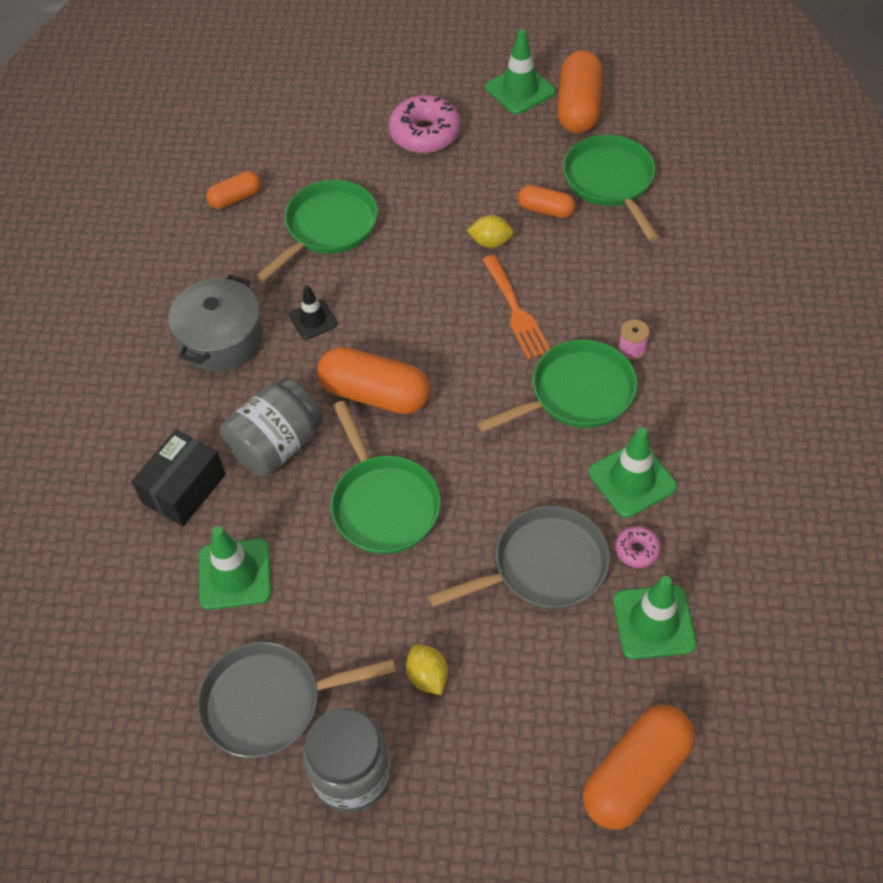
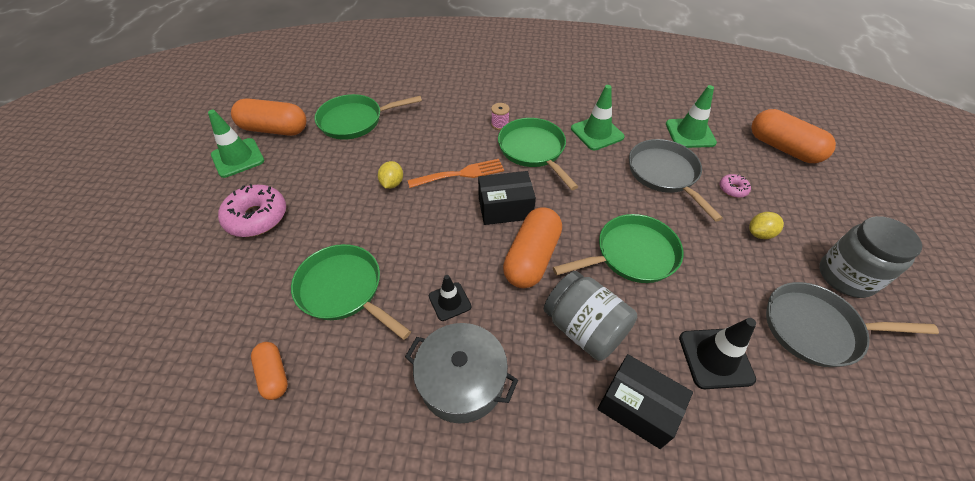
camera: 90 degrees left, 5 degrees down
grey pan [197,642,396,758] -> grey pan turned 105 degrees clockwise [766,282,939,367]
green traffic cone [199,526,271,610] -> black traffic cone [679,318,756,389]
orange capsule [518,185,575,218] -> none
pink donut [615,526,661,568] -> pink donut moved to [719,174,751,198]
none -> black box [478,171,536,225]

